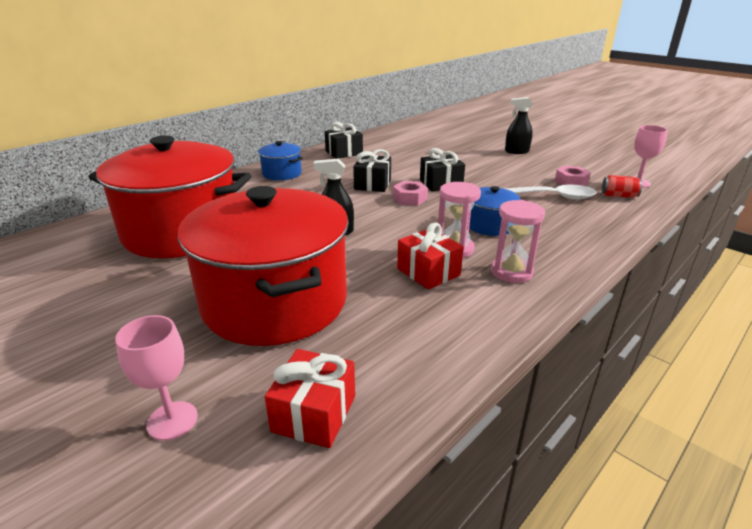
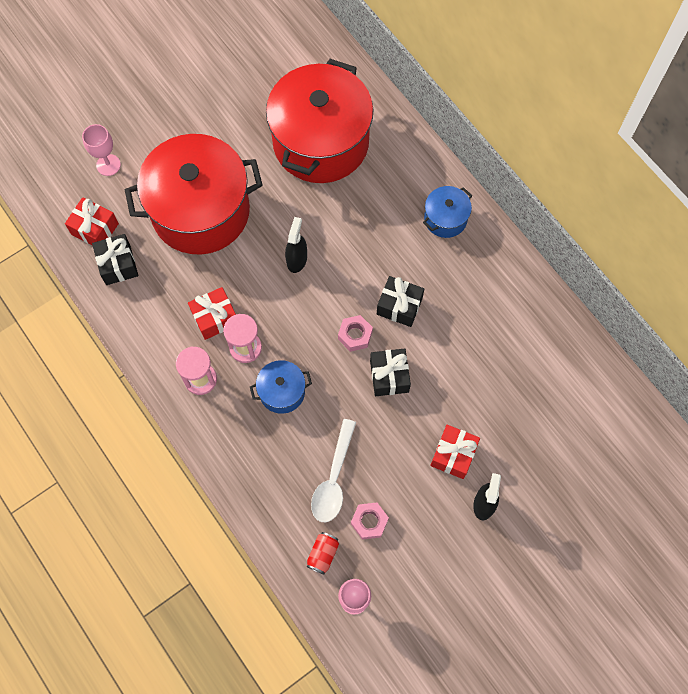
camera: 100 degrees right, 40 degrees up
black gift [325,122,363,159] -> black gift moved to [92,234,138,285]
none -> red gift [430,425,480,479]

